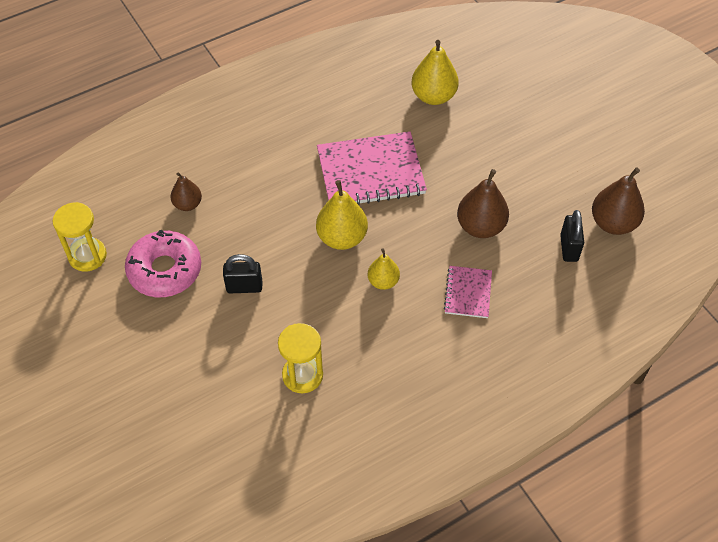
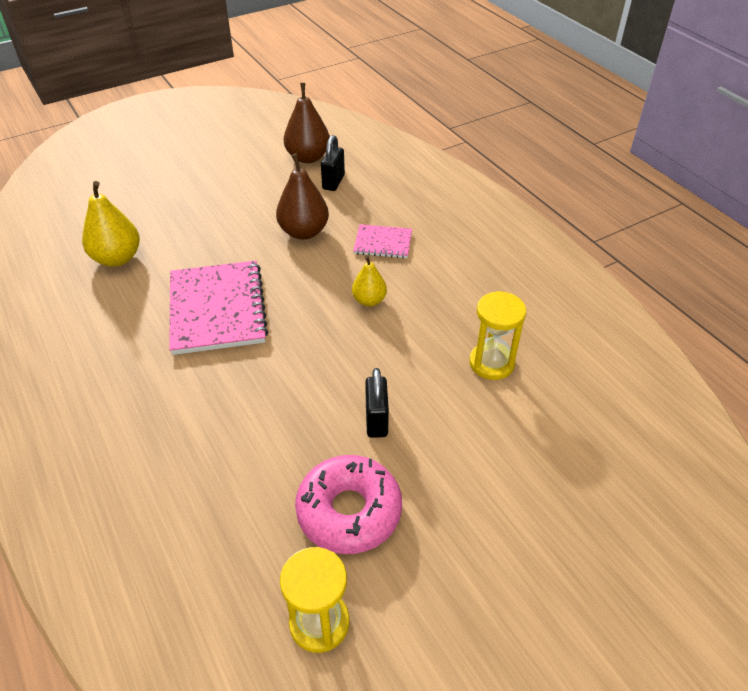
camera: 90 degrees left, 10 degrees down
brown pear [171,172,202,211] -> none
yellow pear [316,180,368,250] -> none
black padlock [560,210,584,262] -> black padlock turned 75 degrees counterclockwise [321,135,345,191]

